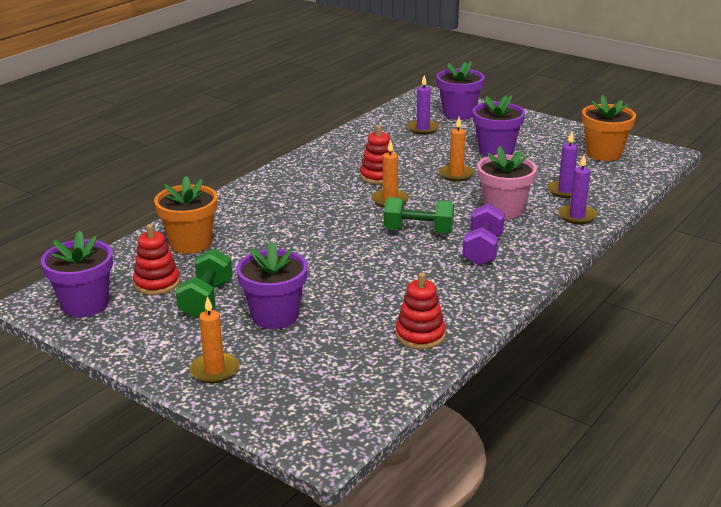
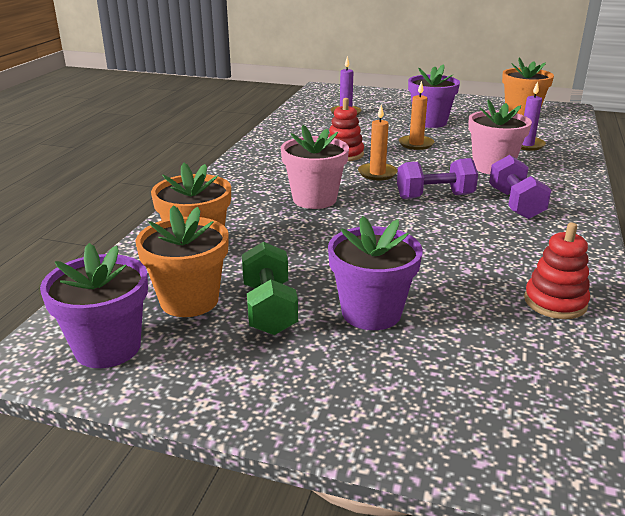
camera: 20 degrees left, 0 degrees up
red stacking toy [133,224,180,295] -> orange flower pot [135,205,229,317]
orange candle [190,296,239,383] -> none
green dumbbell [384,197,454,234] -> purple dumbbell [397,158,478,199]
purple flower pot [436,61,485,120] -> none
purple candle [558,154,597,224] -> none
none -> pink flower pot [281,125,349,209]

